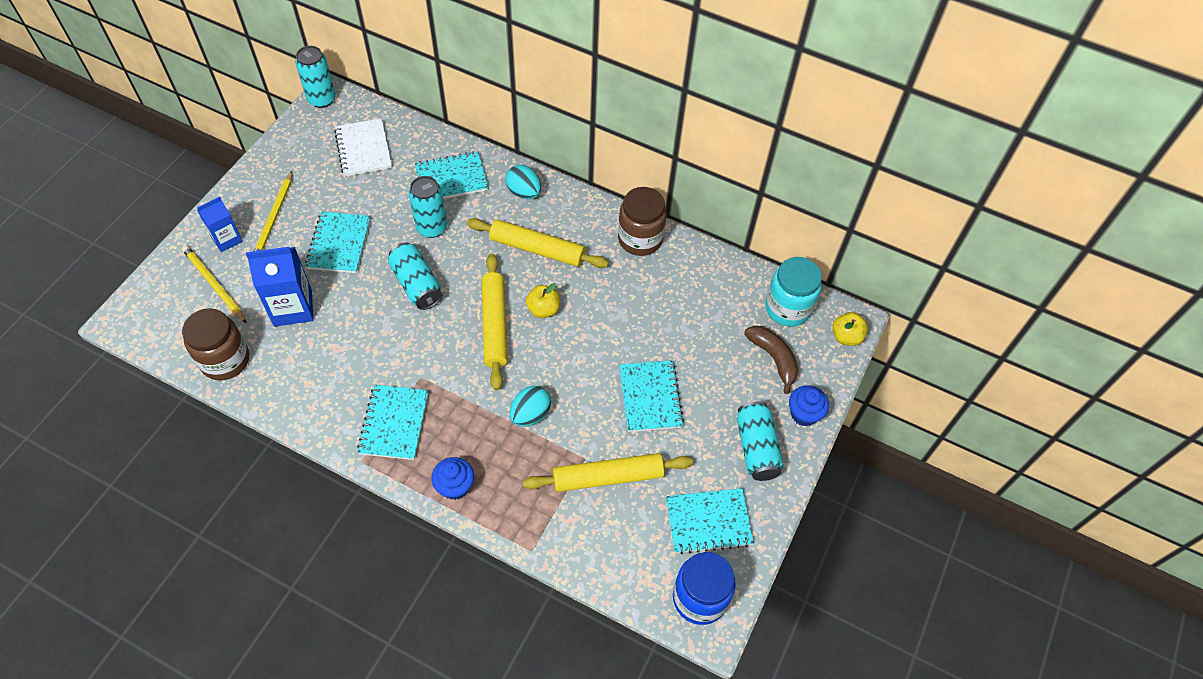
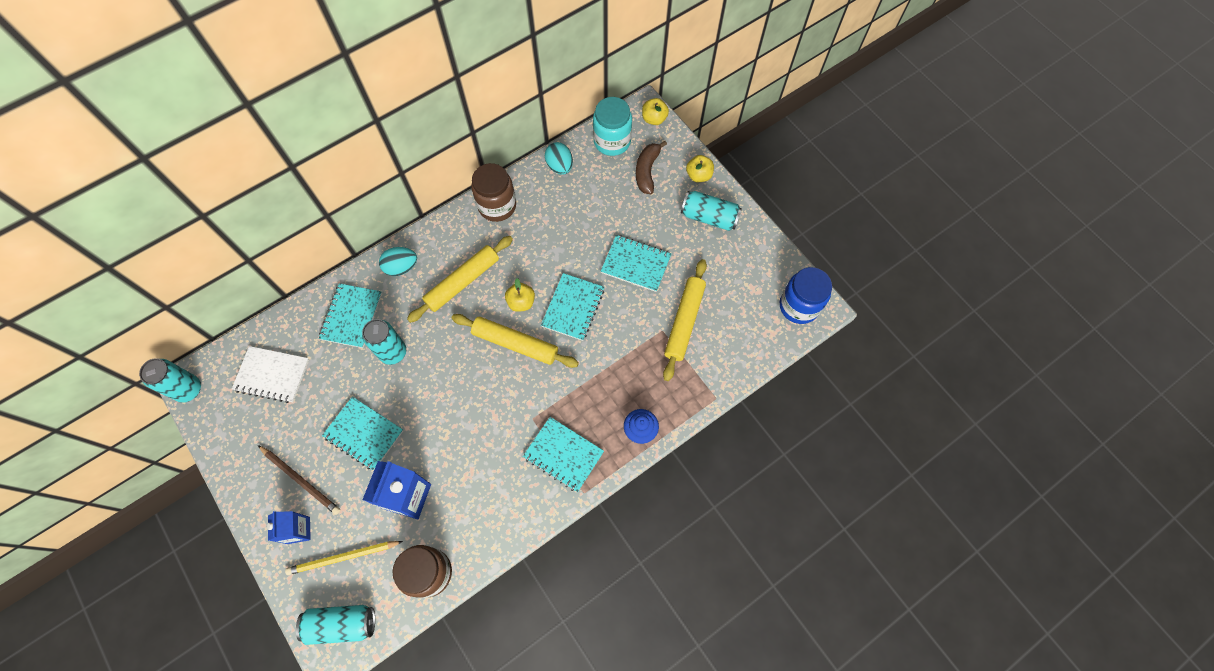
camera: 60 degrees left, 10 degrees up
yellow pencil [254,171,292,251] -> brown pencil [258,445,341,515]
turquoise can [388,242,442,310] -> turquoise can moved to [296,605,375,645]
turquoise egg [510,386,551,427] -> turquoise egg moved to [545,142,573,175]
turquoise notebook [666,488,754,554] -> turquoise notebook moved to [541,273,604,341]
brown banana [744,326,799,394] -> brown banana turned 75 degrees counterclockwise [636,141,667,194]
blue cupcake [789,385,829,426] -> yellow apple [686,155,714,182]

